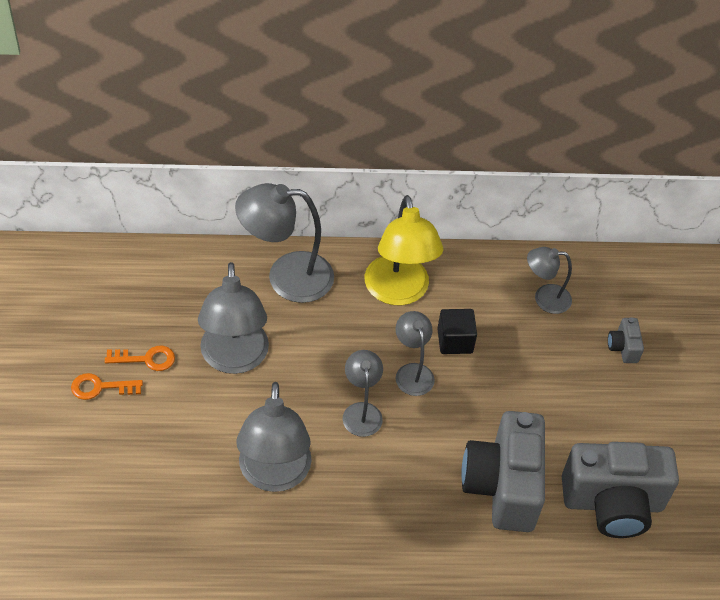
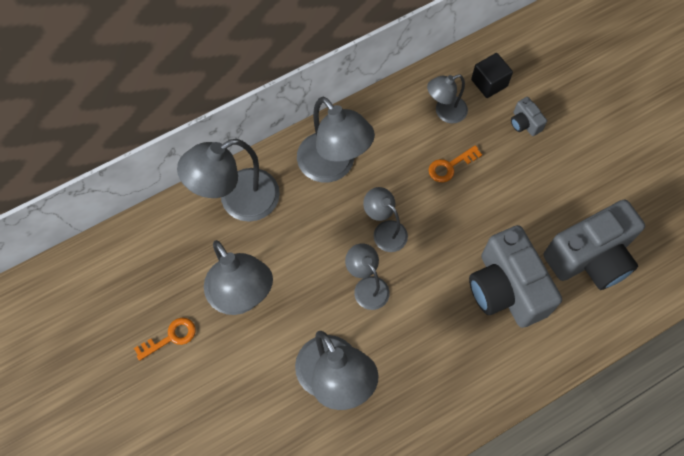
camera: 25 degrees left, 15 degrees up
orange key [71,373,143,400] -> orange key moved to [429,145,482,182]
yellow lamp [365,195,443,306] -> grey lamp [297,96,375,183]
black cube [437,309,477,354] -> black cube moved to [471,53,513,98]

